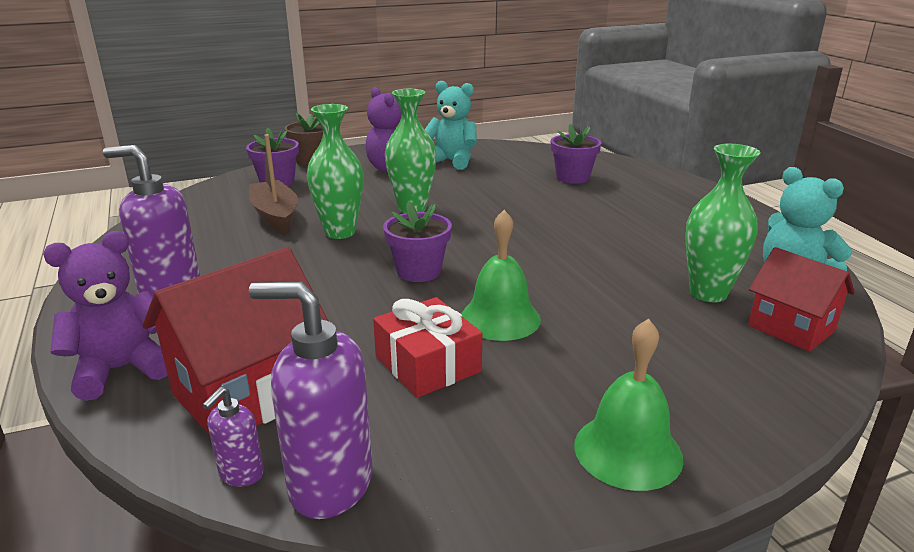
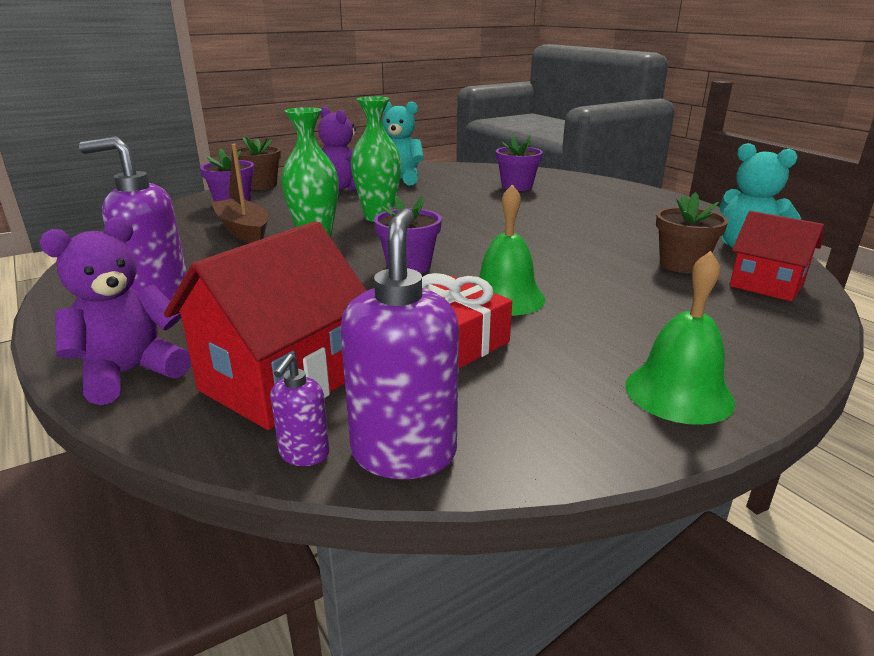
camera: 10 degrees left, 0 degrees up
purple soap dispenser [249,282,373,519] -> purple soap dispenser turned 90 degrees clockwise [340,208,459,479]
green vase [685,144,760,302] -> brown flower pot [656,192,728,273]

